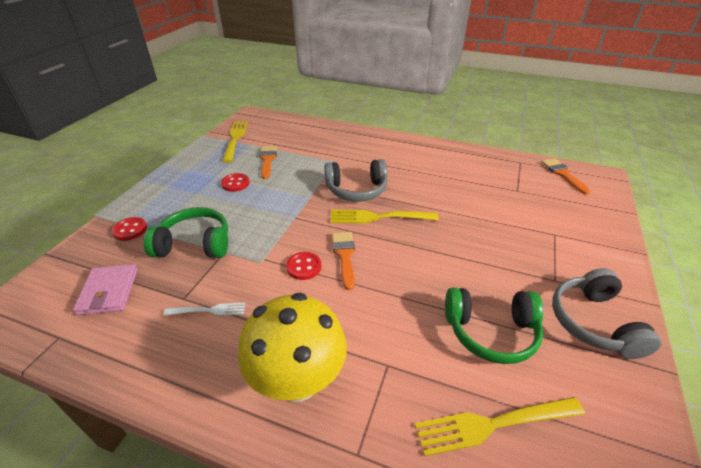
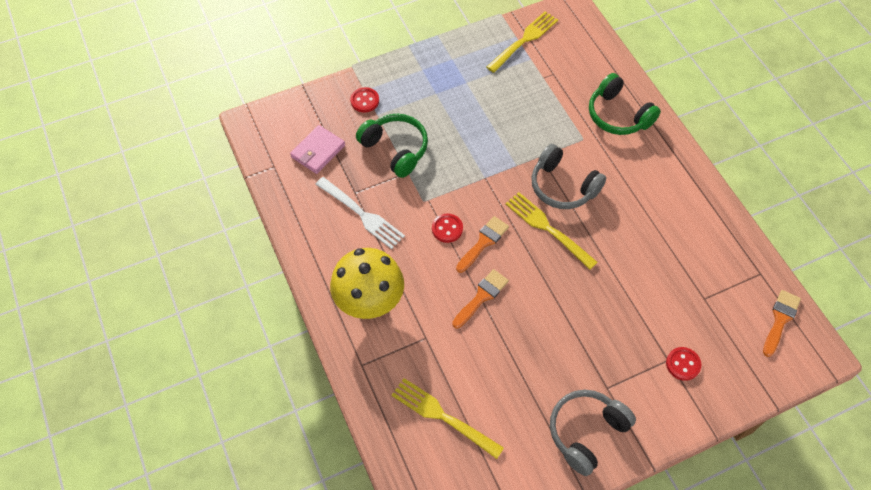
camera: 45 degrees right, 20 degrees up
white fork [163,303,246,316] -> white fork [316,177,405,249], size x1.73
red button [221,173,250,192] -> red button moved to [666,347,701,381]
orange brush [260,146,277,179] -> orange brush moved to [452,269,509,328]
green headphones [445,287,543,364] -> green headphones moved to [589,73,661,135]

